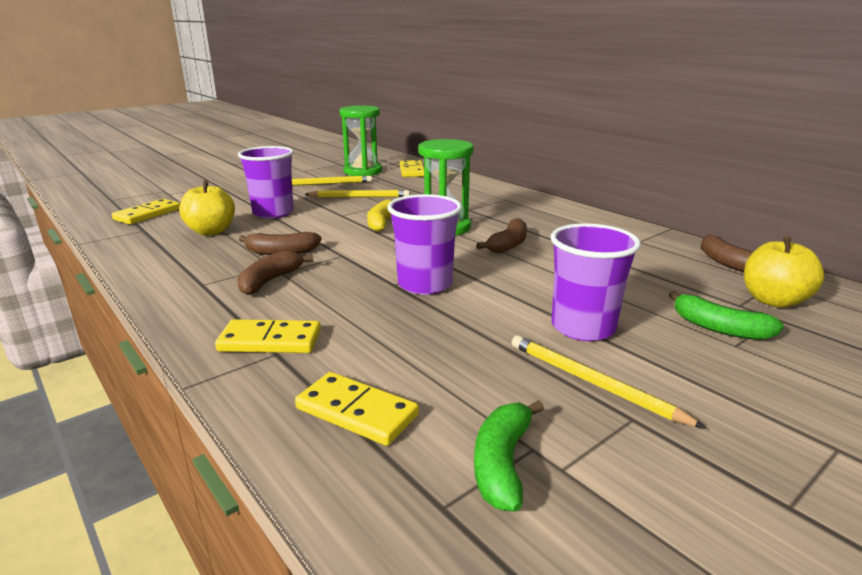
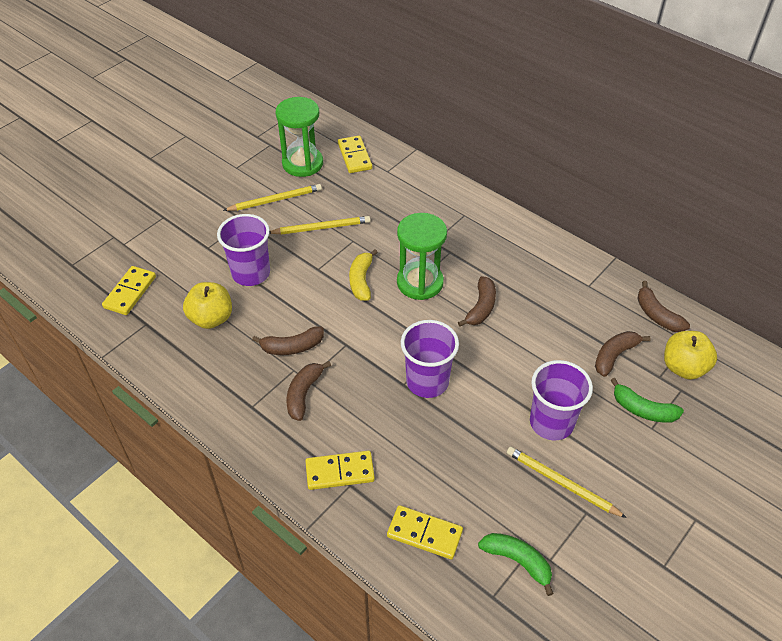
camera: 10 degrees left, 25 degrees up
green banana [474,400,544,512] -> green banana turned 120 degrees clockwise [478,533,554,596]
none -> brown banana [595,331,651,377]

